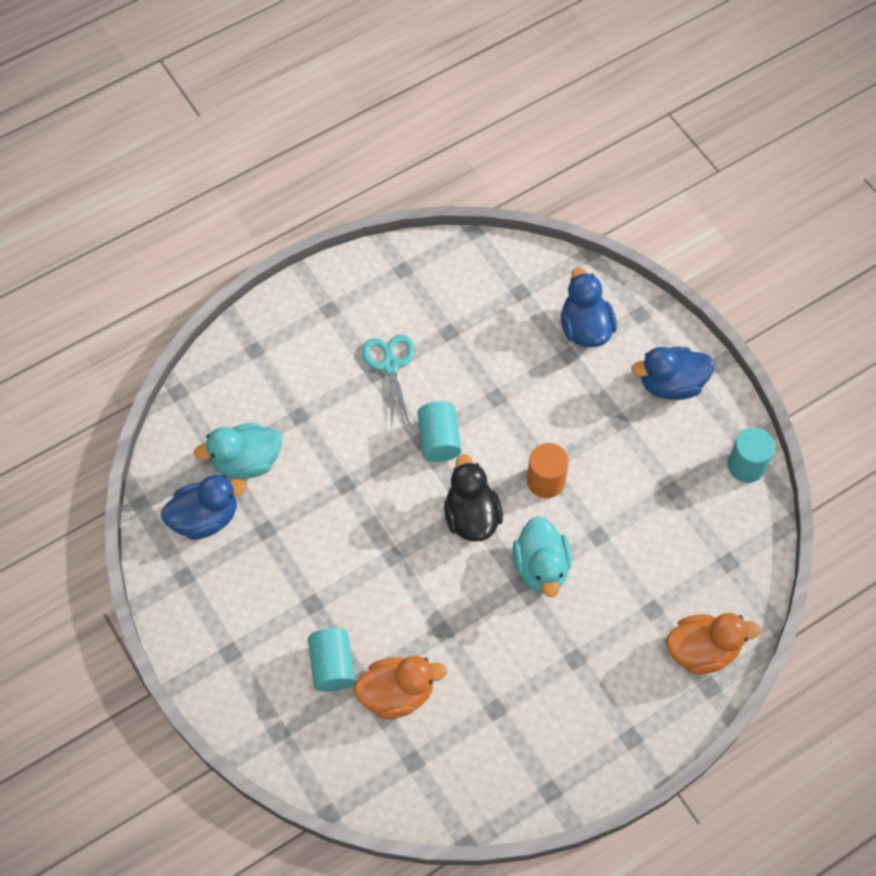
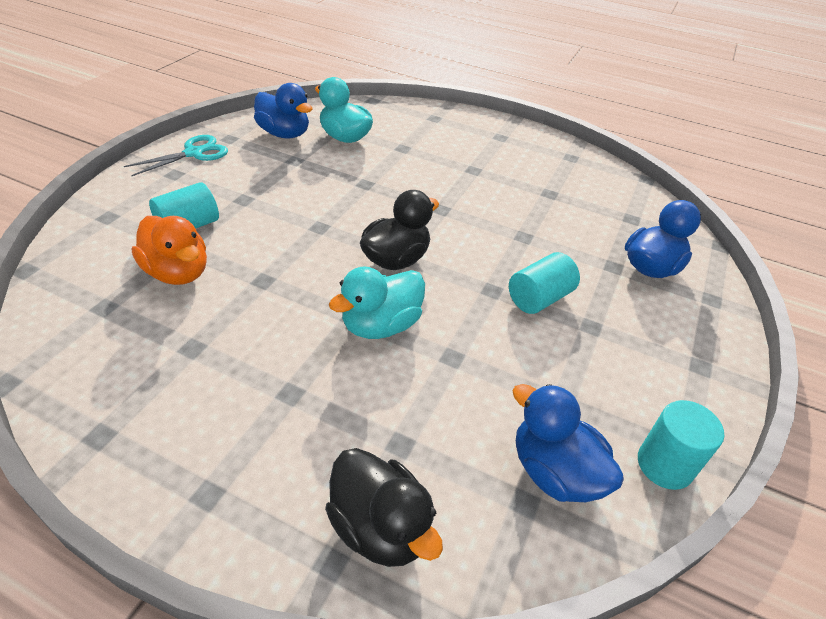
camera: 55 degrees right, 20 degrees down
turquoise scissors [362,335,415,426] -> turquoise scissors moved to [124,135,228,176]
turquoise cylinder [417,401,461,462] -> turquoise cylinder moved to [509,252,580,314]
orange cylinder [527,443,569,498] -> none
blue duck [631,347,714,400] -> blue duck moved to [513,384,624,502]
orange duck [667,613,761,674] -> black duck [325,448,443,567]

